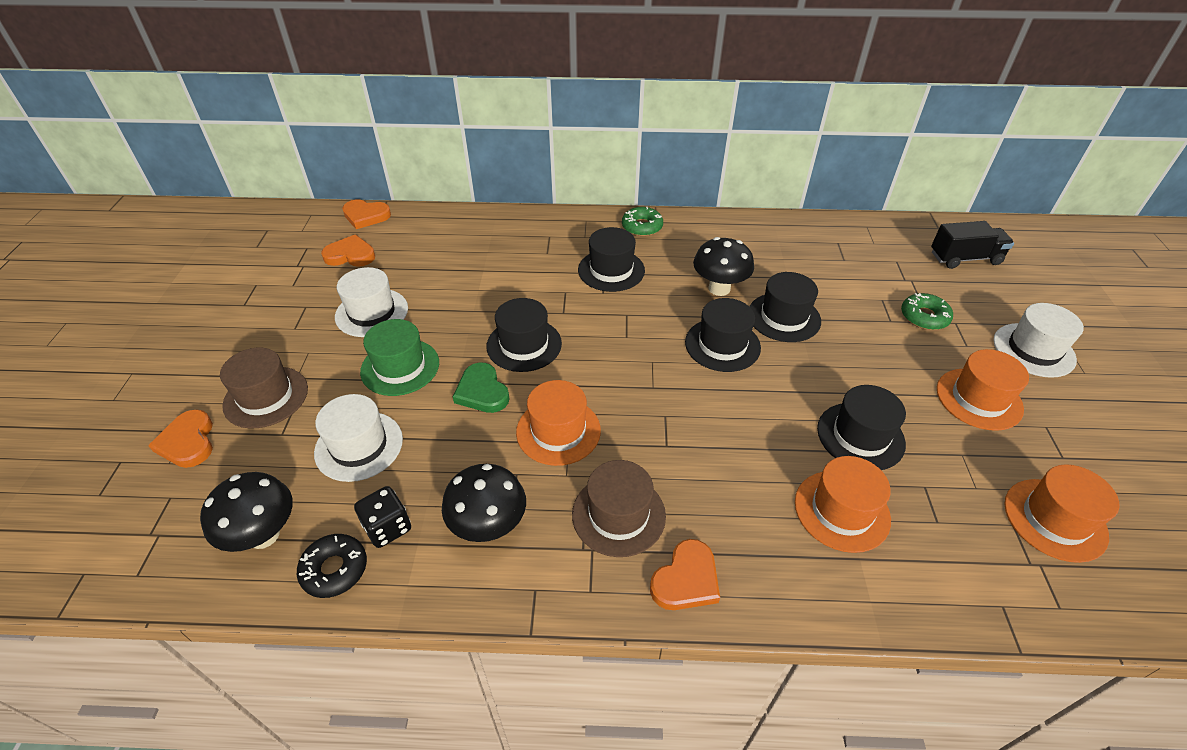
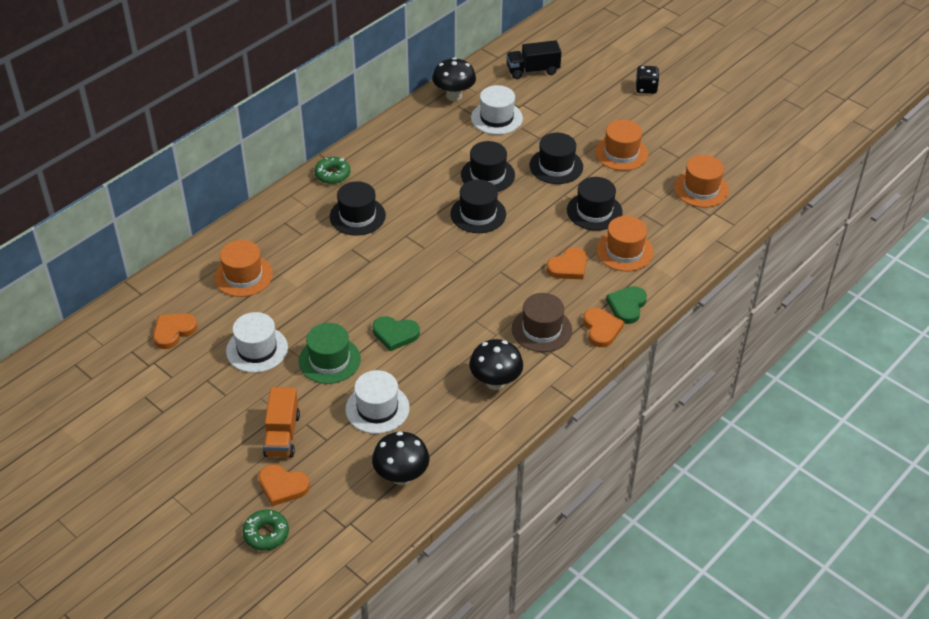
camera: 50 degrees left, 0 degrees up
brown hat [220,347,308,428] -> orange truck [263,387,300,458]
black donut [297,534,367,598] -> none
orange heart [342,200,391,229] -> orange heart moved to [546,247,587,279]
black dice [354,486,411,548] -> black dice moved to [636,66,659,94]
black hat [486,298,562,372] -> black hat moved to [529,133,583,184]
orange hat [516,380,601,466] -> orange hat moved to [214,240,273,297]
black mushroom [693,237,754,296] -> black mushroom moved to [432,57,476,101]
green donut [901,293,953,330] -> green donut moved to [242,510,289,551]
black truck [931,221,1014,269] -> black truck turned 135 degrees counterclockwise [506,40,561,79]
white hat [993,303,1084,378] -> white hat moved to [471,85,523,135]
none -> green heart [606,286,647,324]

